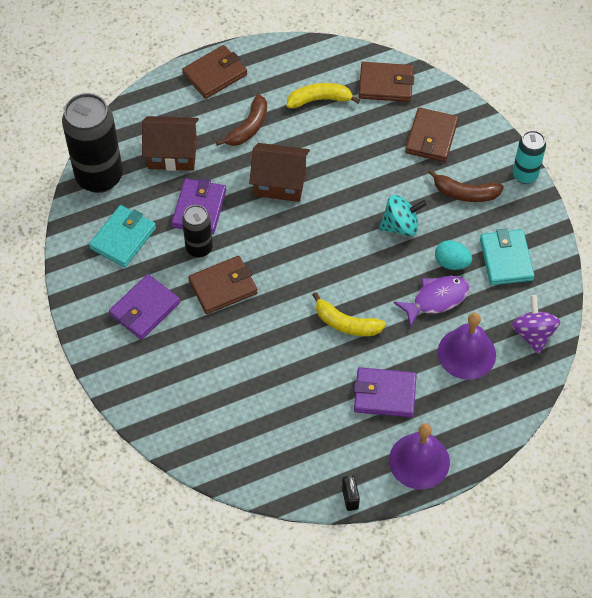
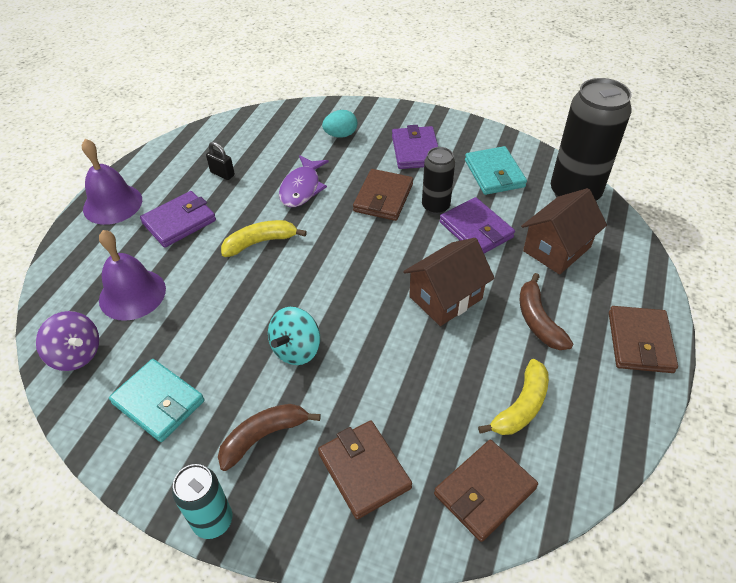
camera: 135 degrees right, 10 degrees down
black padlock [342,475,360,511] -> black padlock moved to [206,142,235,180]
purple fish [394,276,470,328] -> purple fish moved to [279,155,329,207]
turquoise egg [435,240,472,270] -> turquoise egg moved to [322,110,357,138]

